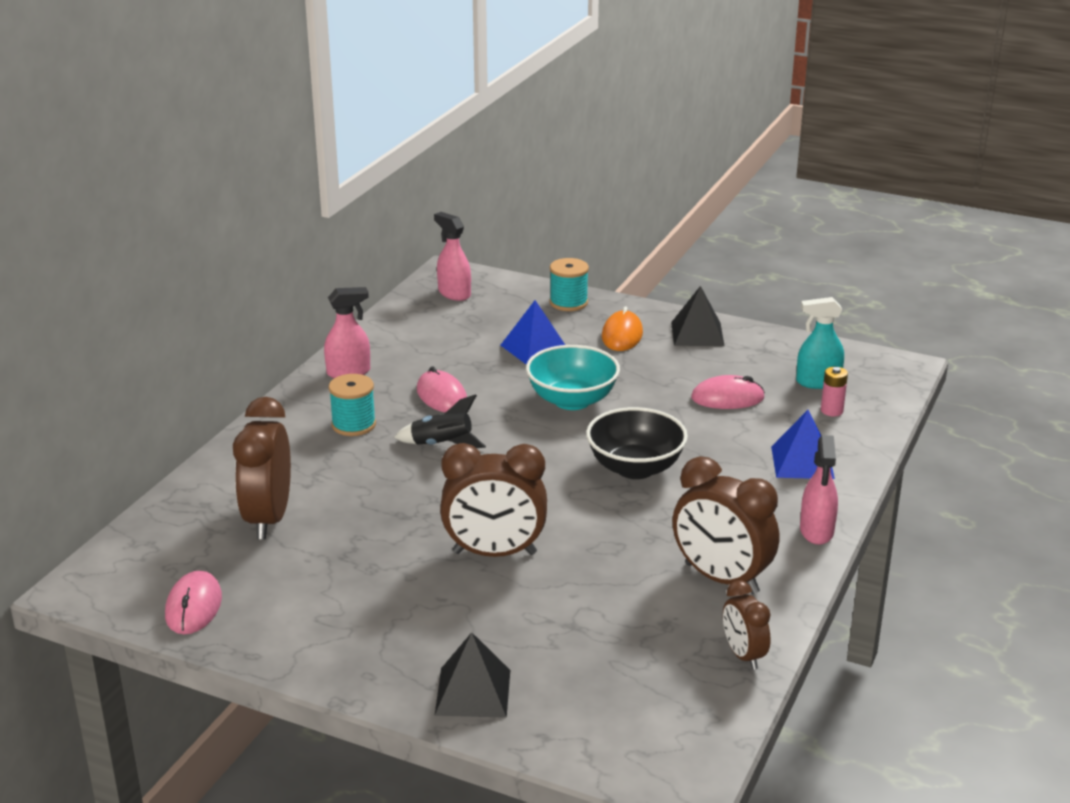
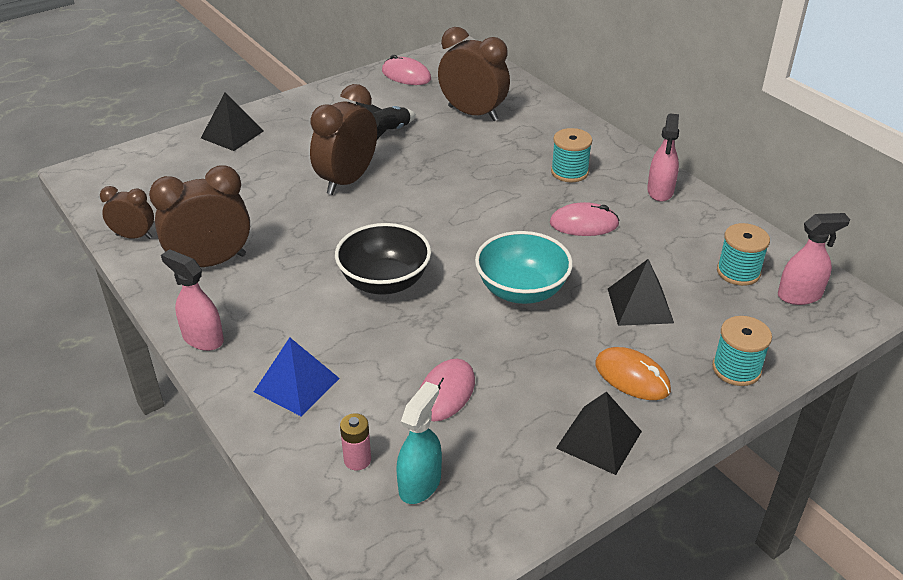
camera: 120 degrees right, 10 degrees up
black rocket [394,394,486,448] -> black rocket moved to [356,102,416,139]
blue pyramid [500,300,565,364] -> black pyramid [608,259,674,326]
none -> turquoise spool [717,223,770,286]

